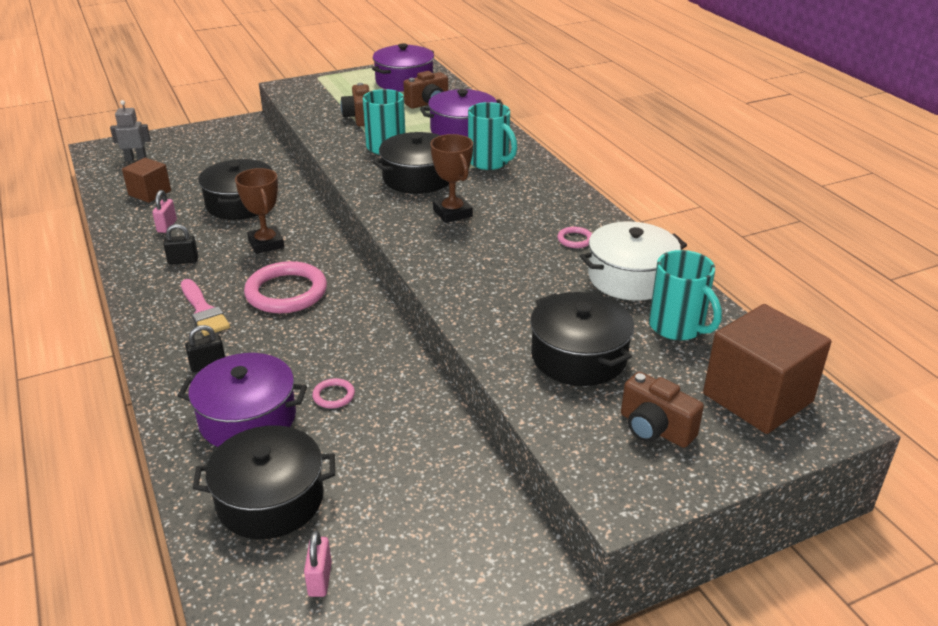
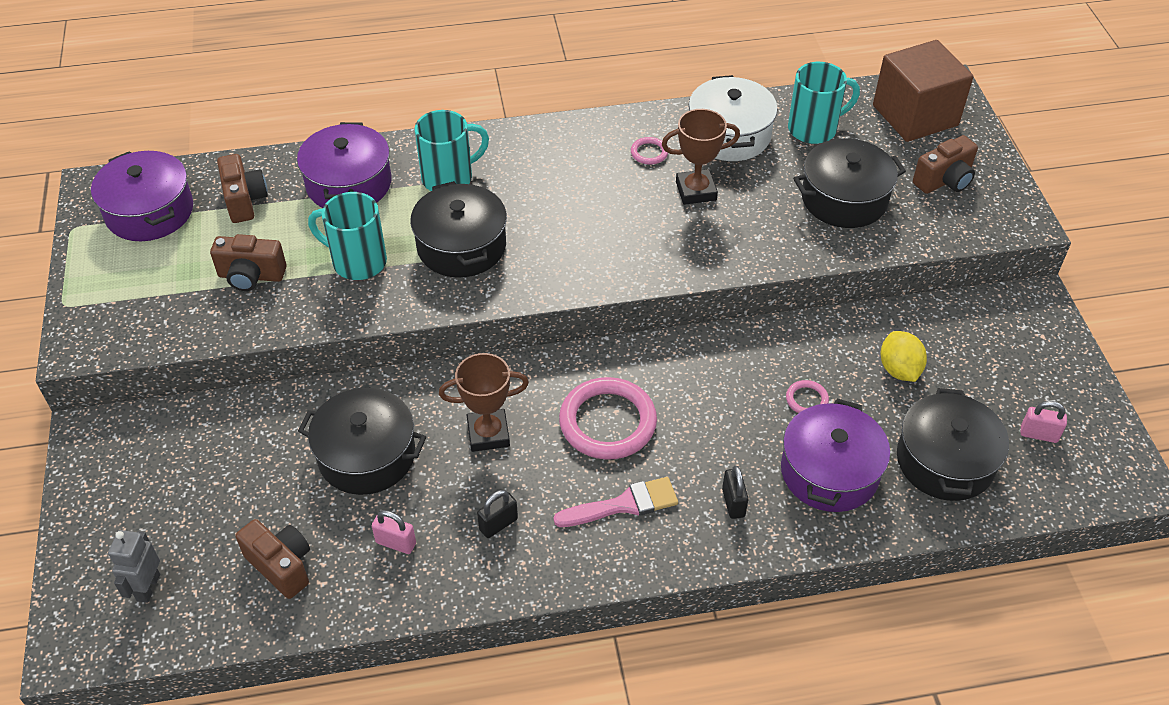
camera: 75 degrees left, 15 degrees up
brown cube [122,158,171,203] -> brown camera [235,519,310,599]
black padlock [163,224,198,264] -> black padlock turned 45 degrees clockwise [477,490,518,538]
brown trophy [430,134,473,223] -> brown trophy moved to [662,109,740,205]
none -> yellow lemon [881,331,927,382]

